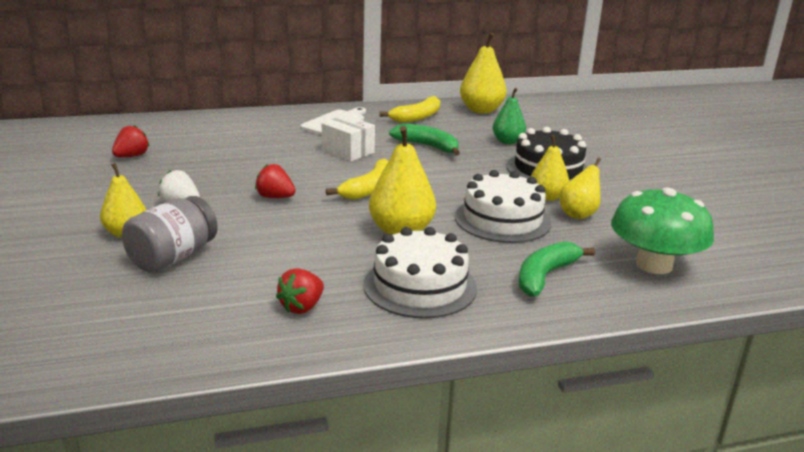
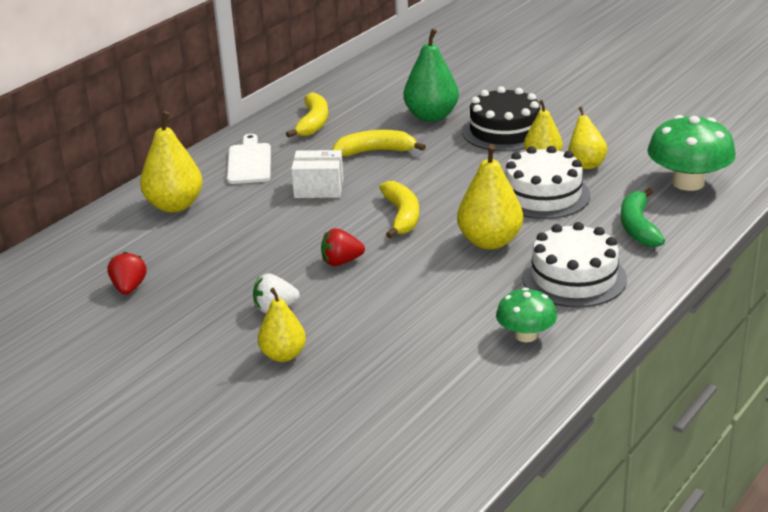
camera: 35 degrees left, 5 degrees up
grey jar [122,196,218,273] -> none
red strawberry [276,268,324,314] -> green mushroom [496,288,557,342]
green banana [389,124,460,156] -> yellow banana [333,130,426,156]
yellow pear [460,33,507,113] -> yellow pear moved to [140,111,203,213]
green pear [492,88,526,144] -> green pear [403,28,459,122], size x1.54

